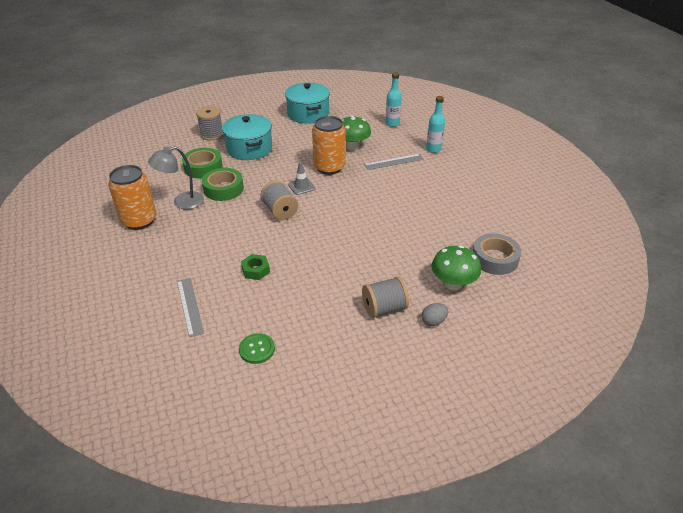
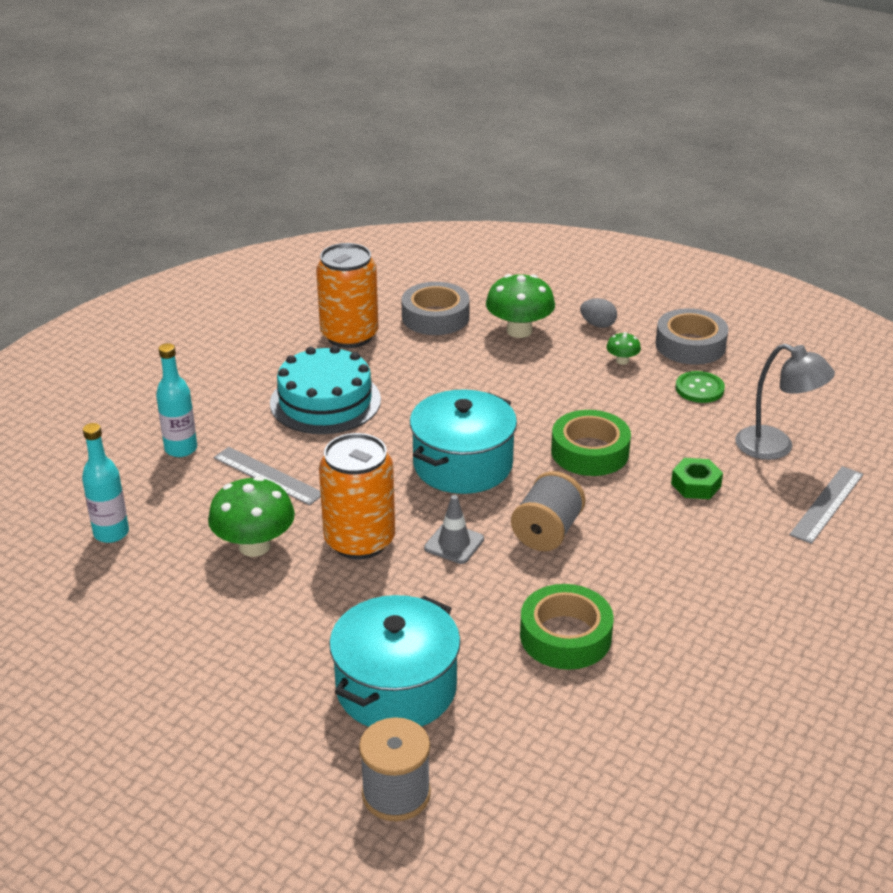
camera: 125 degrees left, 5 degrees down
orange can [108,165,157,230] -> orange can moved to [316,243,379,348]
grey lamp [148,146,204,209] -> grey lamp moved to [735,344,835,460]
green tape [182,148,222,179] -> green tape moved to [551,410,631,476]
green button [239,333,275,364] -> green button moved to [675,371,725,403]
turquoise pot [285,83,330,124] -> turquoise pot moved to [410,389,517,494]
grey spool [362,277,409,318] -> green mushroom [606,332,641,365]
none -> turquoise cake [270,345,381,434]
none -> grey tape [656,308,729,365]

